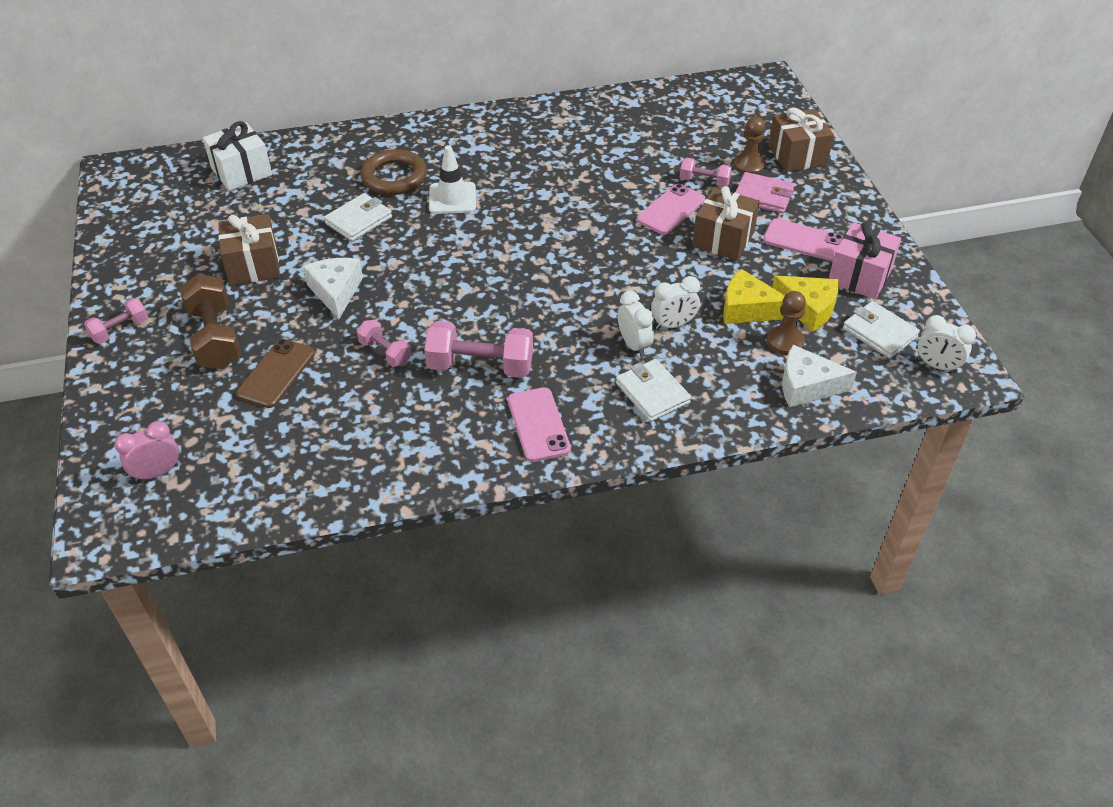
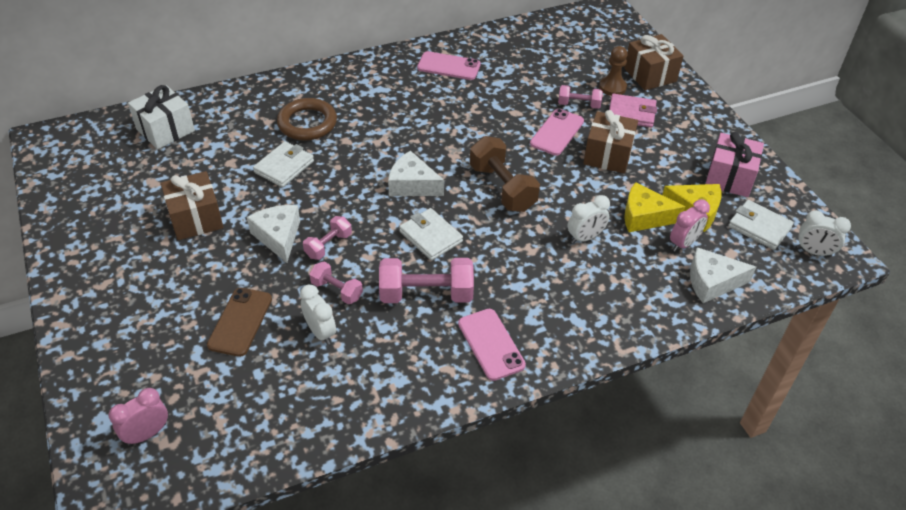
camera: 10 degrees left, 0 degrees up
pink dumbbell [84,298,148,344] -> pink dumbbell moved to [303,216,352,260]
brown dumbbell [180,274,241,369] -> brown dumbbell moved to [470,136,540,212]
white traffic cone [429,145,476,214] -> none
white wallet [616,359,691,422] -> white wallet moved to [399,208,463,261]
white clock [618,291,654,357] -> white clock moved to [300,285,336,344]
pink phone [763,218,843,261] -> pink phone moved to [417,51,481,80]
brown pawn [767,291,806,355] -> pink clock [670,199,710,252]
none -> white cheese [388,151,444,196]

